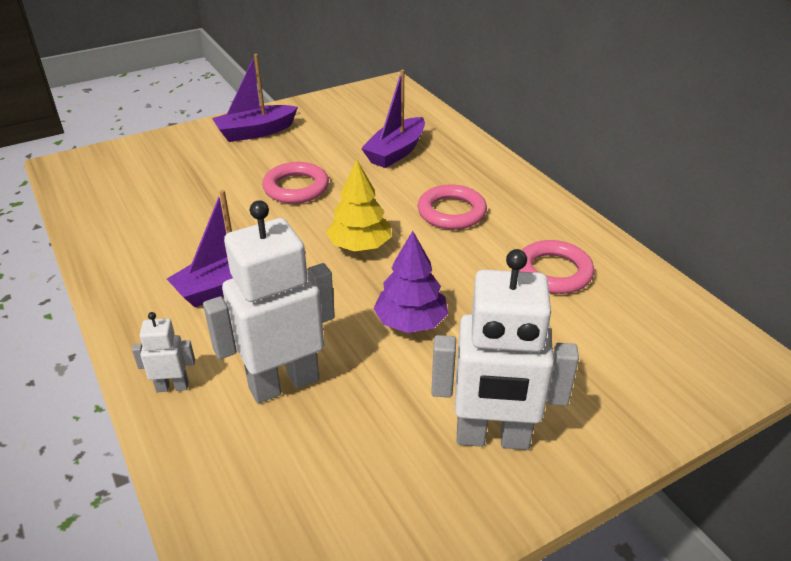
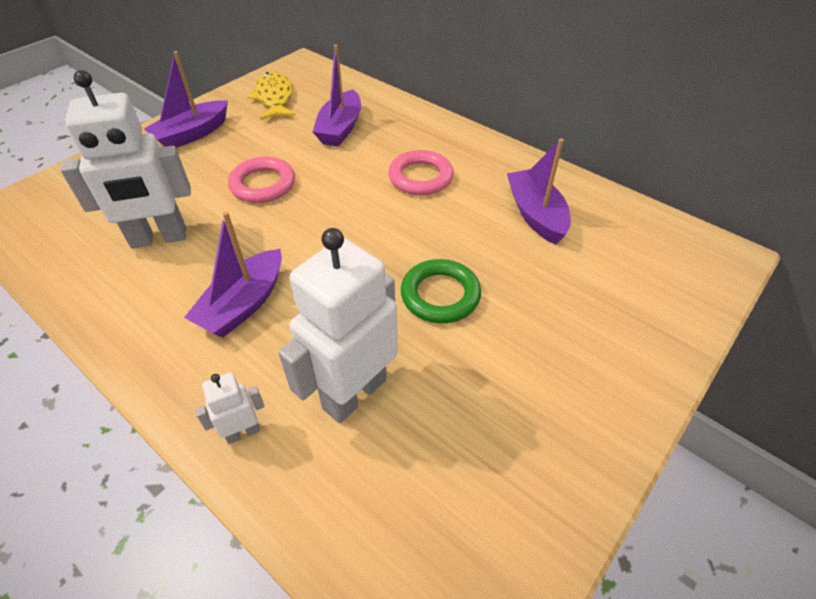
camera: 20 degrees left, 10 degrees up
yellow tree [326,160,391,251] -> none
purple tree [373,231,448,333] -> green ring [401,259,481,323]
white robot [431,249,579,450] -> white robot moved to [60,70,191,249]
pink ring [519,240,594,294] -> purple boat [507,138,571,245]
none -> yellow fish [247,71,296,120]

